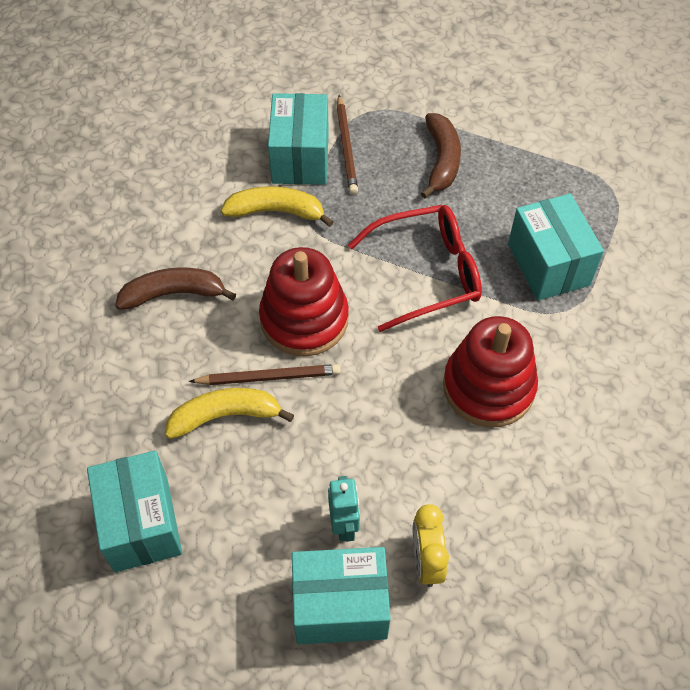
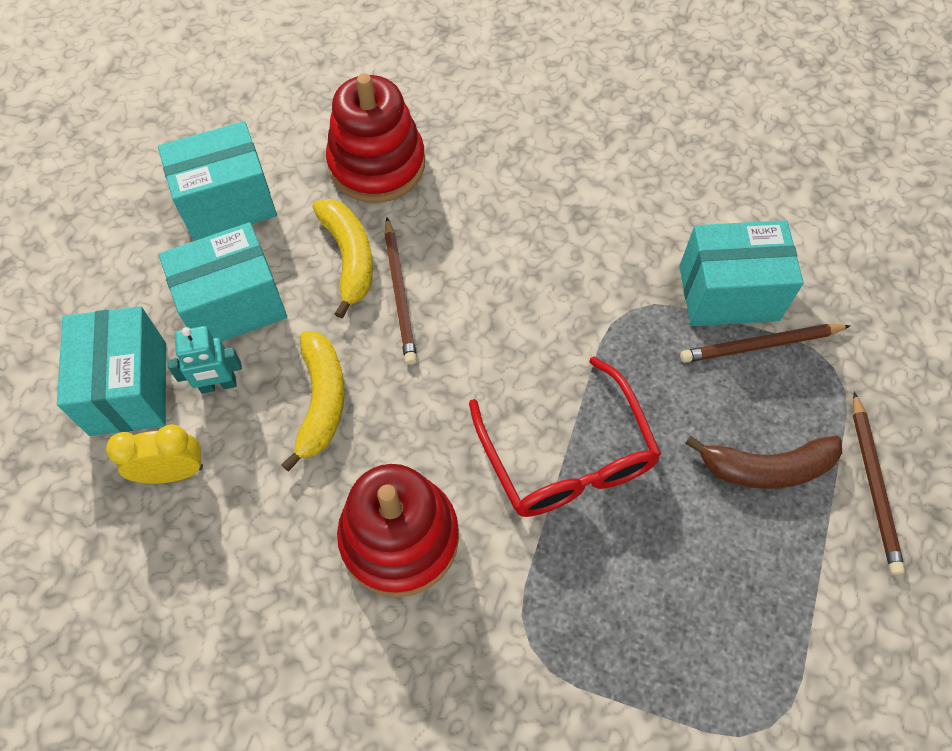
camera: 85 degrees right, 5 degrees up
brown banana [115,267,236,310] -> none
yellow banana [221,186,334,227] -> yellow banana moved to [281,331,345,471]
red stacking toy [259,247,349,356] -> red stacking toy moved to [326,74,425,203]
turquoise box [508,194,604,301] -> turquoise box moved to [159,222,287,342]
none -> brown pencil [853,392,905,575]

